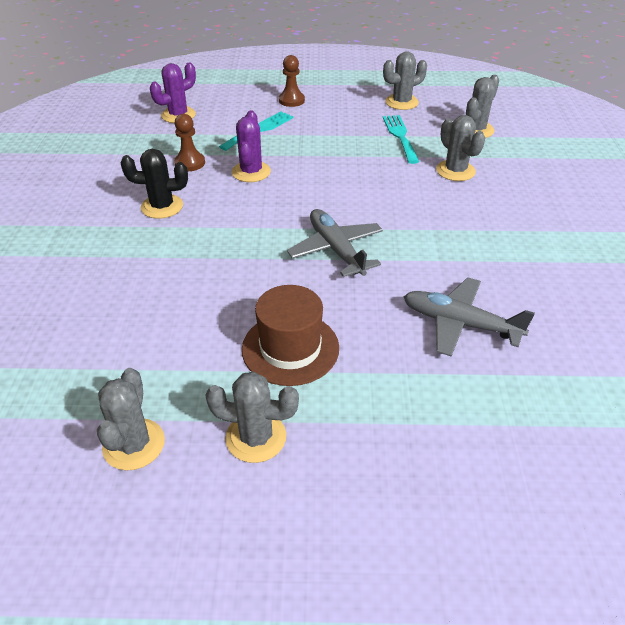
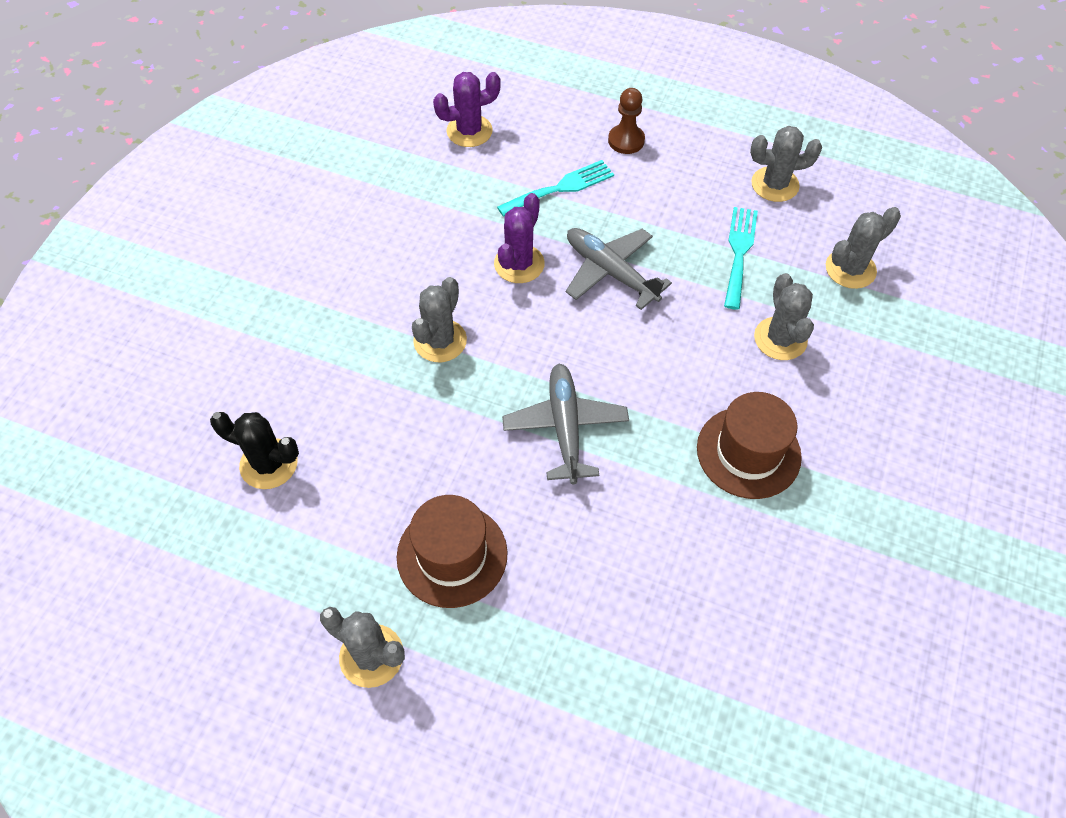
camera: 20 degrees right, 15 degrees up
grey cactus [97,368,165,471] -> grey cactus moved to [412,277,467,362]
black cactus [121,149,188,219] -> black cactus moved to [210,412,299,489]
brown pawn [174,114,205,171] -> none
grey plane [403,277,535,357] -> grey plane moved to [566,228,672,310]
none -> brown hat [697,392,802,499]

